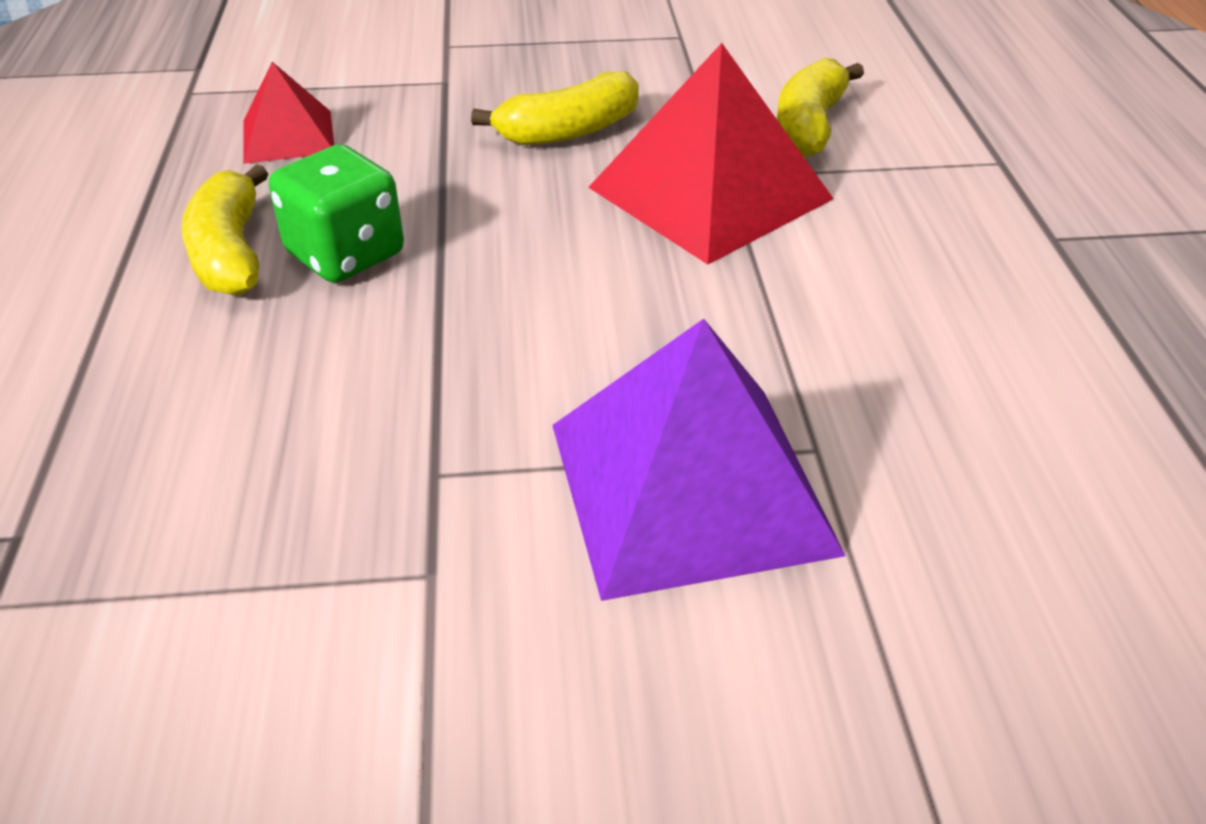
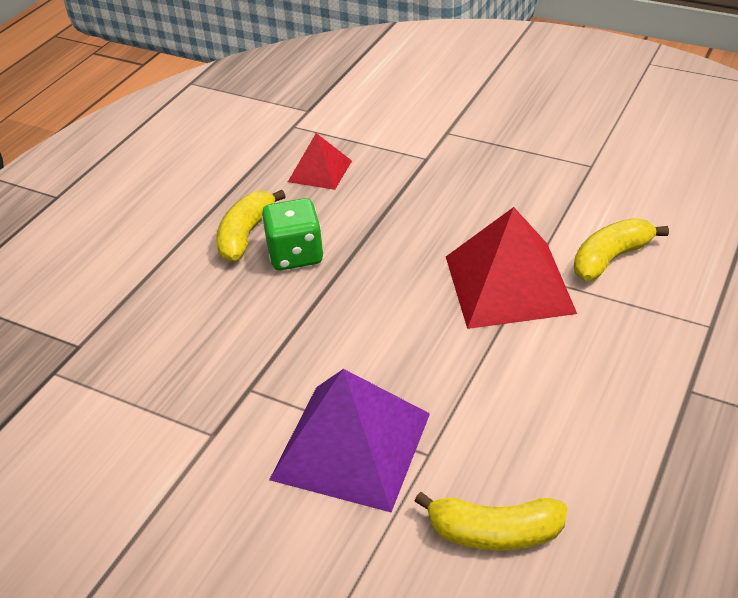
camera: 35 degrees right, 0 degrees up
yellow banana [471,71,639,145] -> yellow banana moved to [414,492,567,551]

